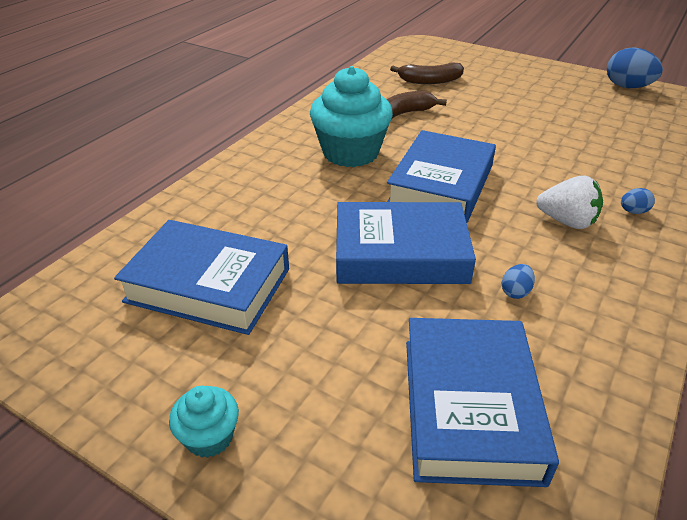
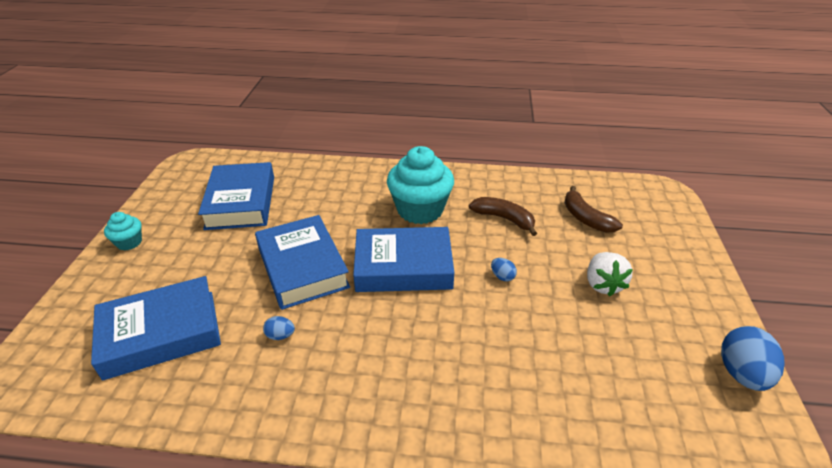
camera: 65 degrees right, 0 degrees up
white strawberry [536,175,603,229] -> white strawberry moved to [587,252,633,296]
blue egg [621,188,655,214] -> blue egg moved to [491,258,517,281]

